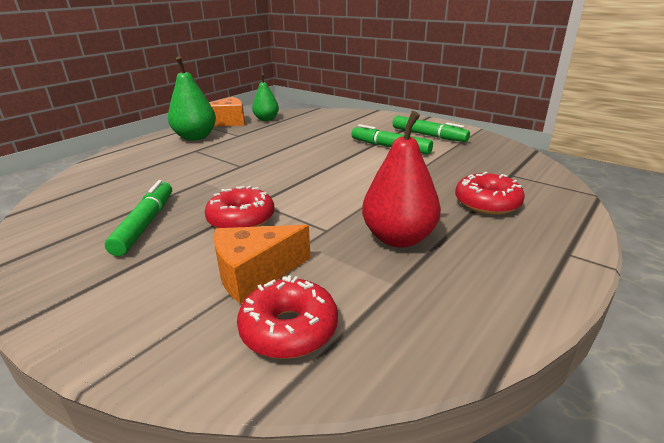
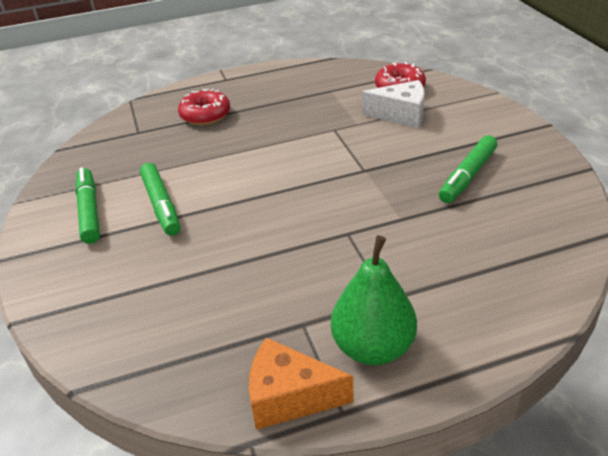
camera: 145 degrees left, 10 degrees up
red donut [205,186,275,228] -> none
orange cheese [214,225,311,304] -> white cheese [362,80,425,128]
green pear [252,73,279,121] -> none
red pear [362,111,441,248] -> none

